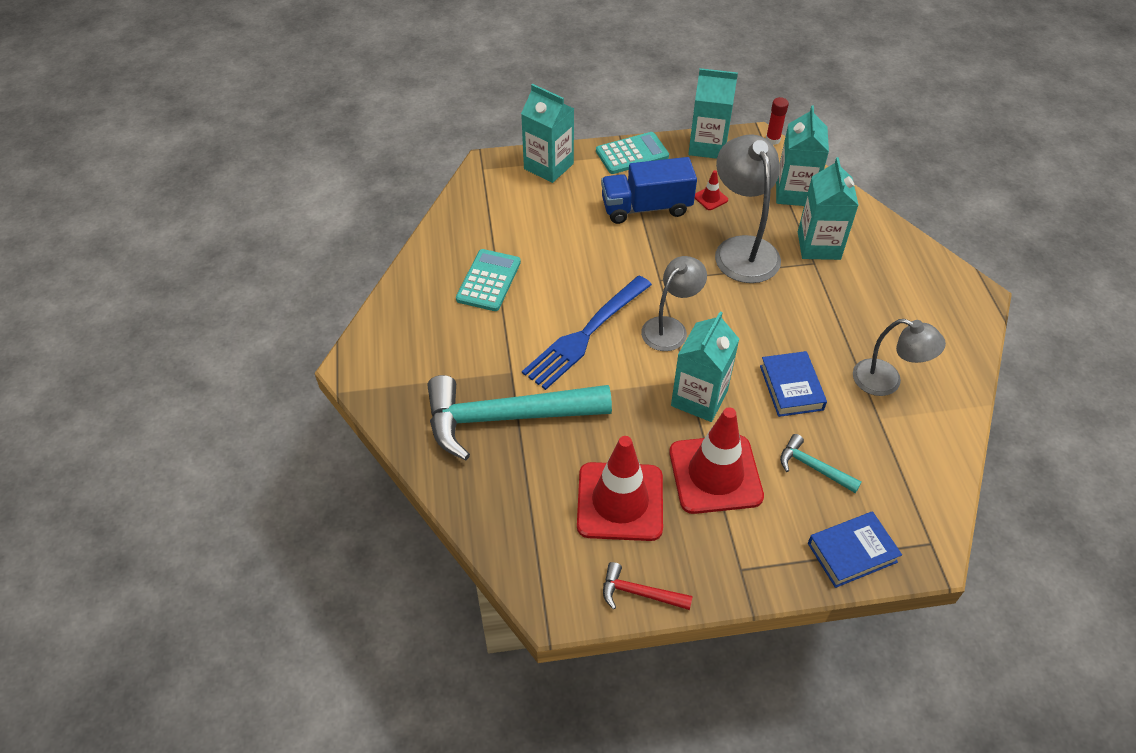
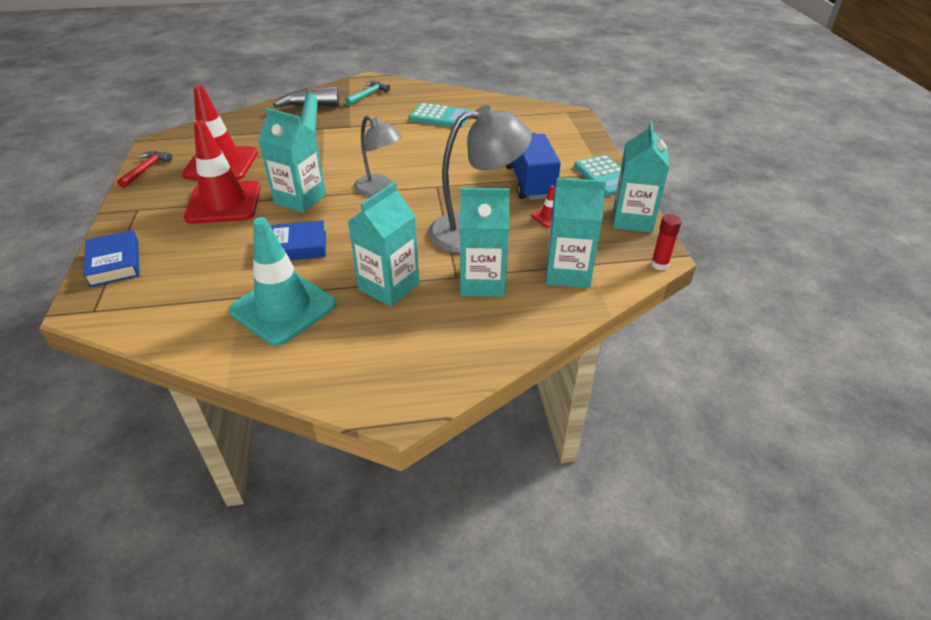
camera: 90 degrees right, 10 degrees down
turquoise carton [521,84,574,183] -> turquoise carton moved to [348,182,419,307]
blue fork [522,276,652,390] -> none
turquoise hammer [780,434,862,493] -> turquoise hammer moved to [345,81,390,106]
grey lamp [853,319,946,396] -> turquoise traffic cone [229,217,337,346]

